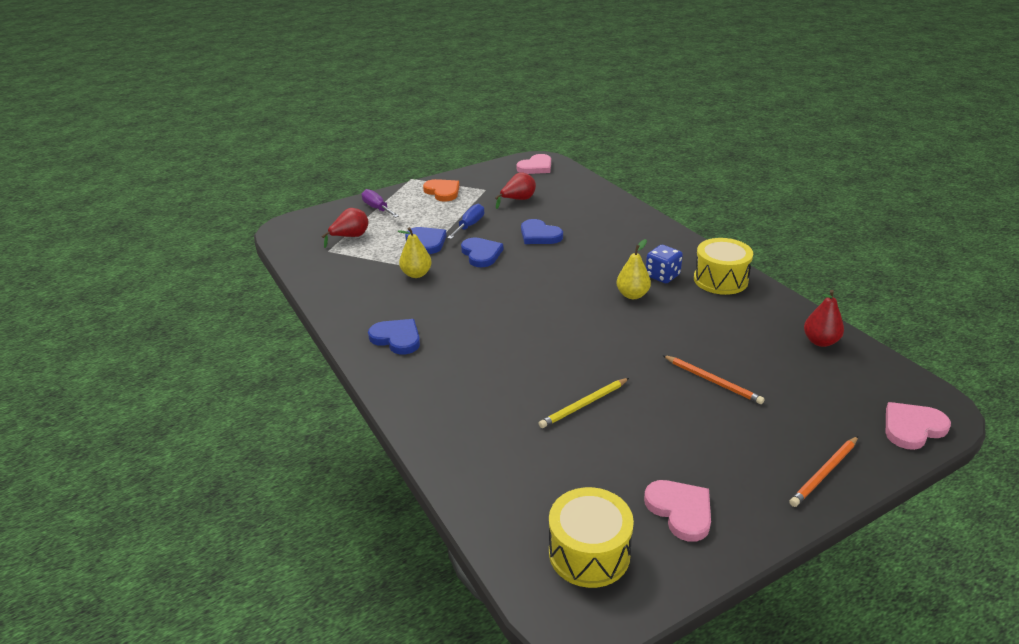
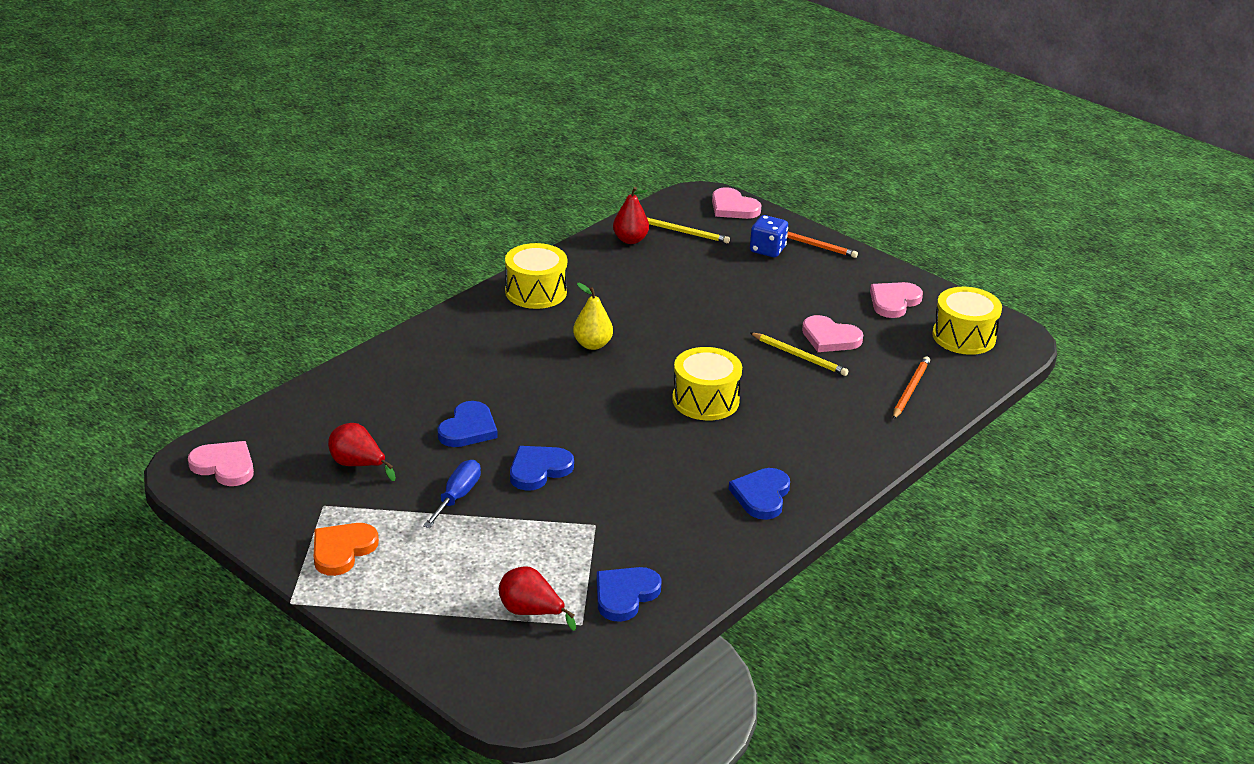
camera: 110 degrees left, 0 degrees up
purple screwdriver [362,189,399,218] -> none
yellow pear [398,227,432,278] -> none
blue heart [405,227,447,254] -> blue heart moved to [597,567,662,622]
blue screwdriver [447,204,484,239] -> blue screwdriver turned 105 degrees clockwise [423,460,481,528]
blue dice [646,245,683,283] -> blue dice moved to [750,215,788,257]
orange pencil [663,355,764,404] -> orange pencil moved to [893,356,930,419]
none -> yellow pencil [647,218,730,243]
none -> yellow drum [672,347,742,420]
none -> pink heart [802,315,863,352]

